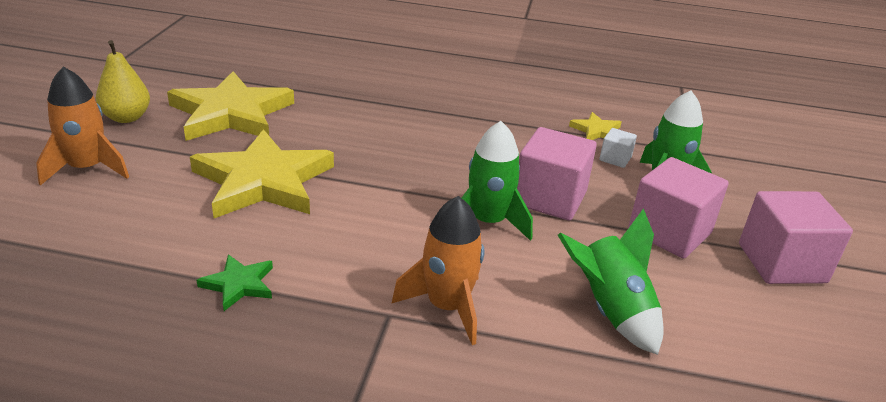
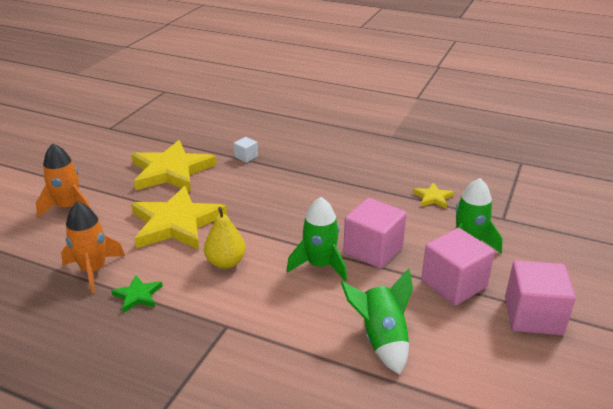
camera: 15 degrees right, 0 degrees up
yellow pear [96,40,150,123] -> yellow pear moved to [204,207,246,269]
orange rocket [392,196,484,345] -> orange rocket moved to [61,201,125,293]
white cube [599,128,637,168] -> white cube moved to [234,137,258,163]

